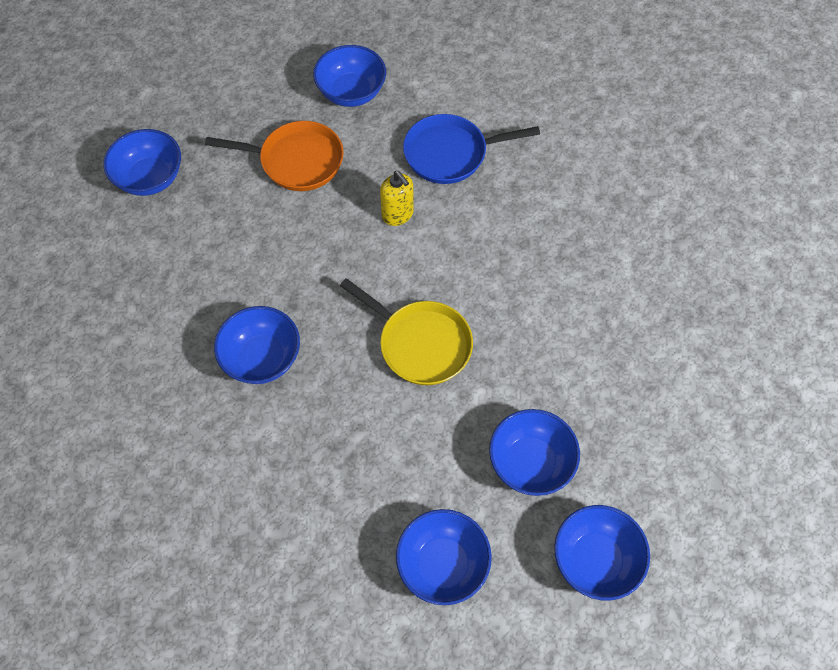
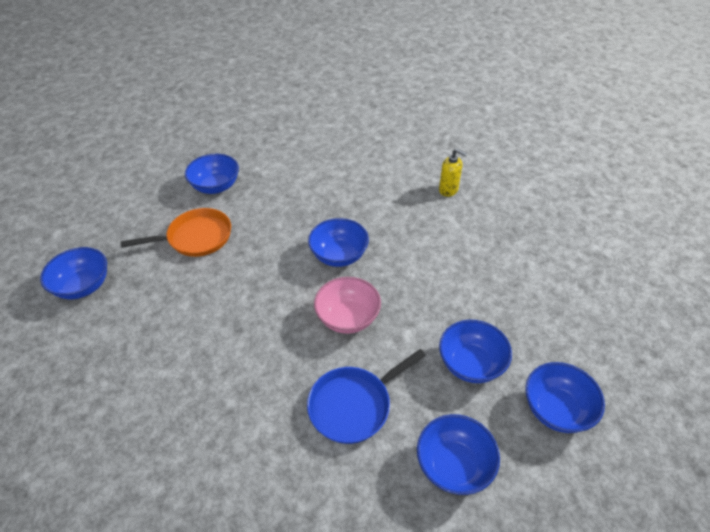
camera: 25 degrees left, 15 degrees down
blue bowl [214,306,300,384] -> blue bowl moved to [308,218,369,267]
yellow pan [340,278,473,385] -> pink bowl [314,277,381,334]
yellow soap dispenser [380,171,414,226] -> yellow soap dispenser moved to [439,149,467,197]
blue pan [403,114,540,184] -> blue pan moved to [307,349,426,444]

